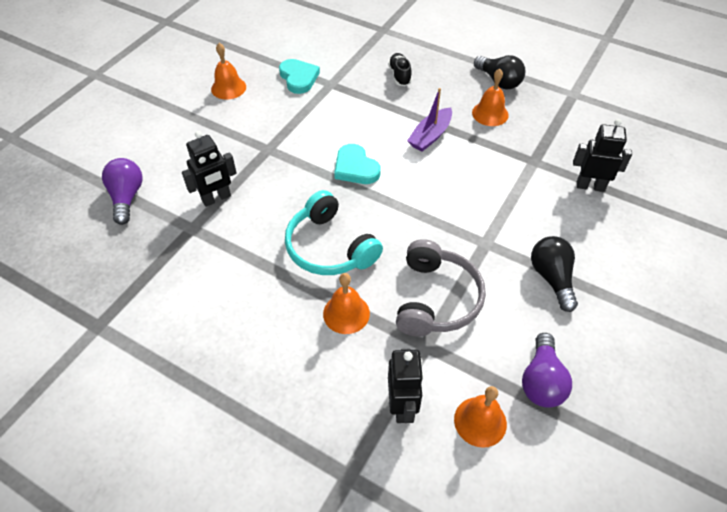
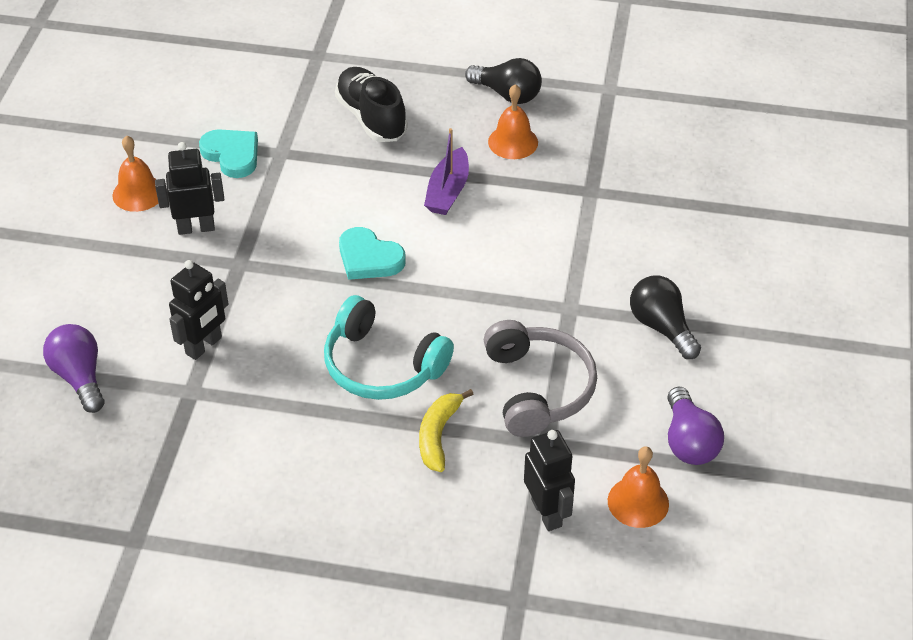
camera: 20 degrees left, 5 degrees down
orange bell [323,273,370,334] -> yellow banana [419,389,473,472]
black shoe [388,53,412,86] -> black shoe [335,67,408,142], size x1.66
black robot [573,119,632,192] -> black robot moved to [155,142,224,235]

